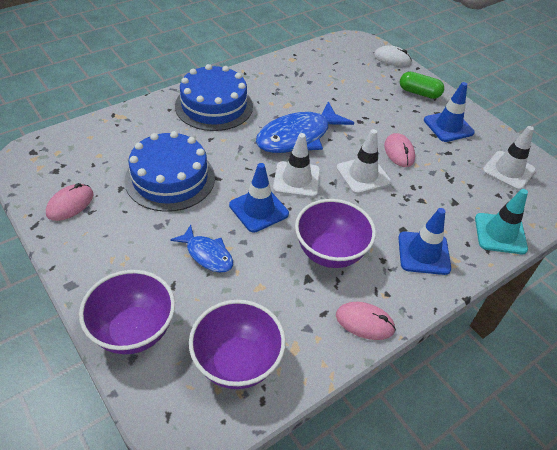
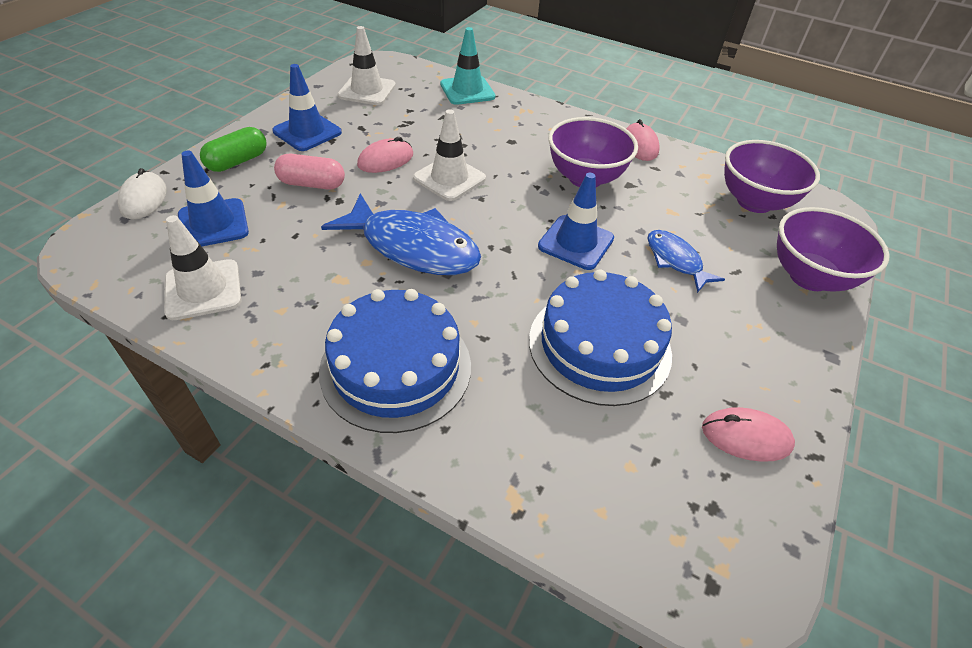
camera: 115 degrees left, 0 degrees up
blue fish [170,225,233,272] -> blue fish turned 45 degrees counterclockwise [647,230,725,293]
white traffic cone [273,133,320,198] -> white traffic cone moved to [164,215,242,320]
blue traffic cone [398,208,451,275] -> blue traffic cone moved to [178,151,249,246]
green capsule [400,72,444,99] -> green capsule turned 45 degrees clockwise [200,127,267,172]
none -> pink capsule [274,154,345,190]

